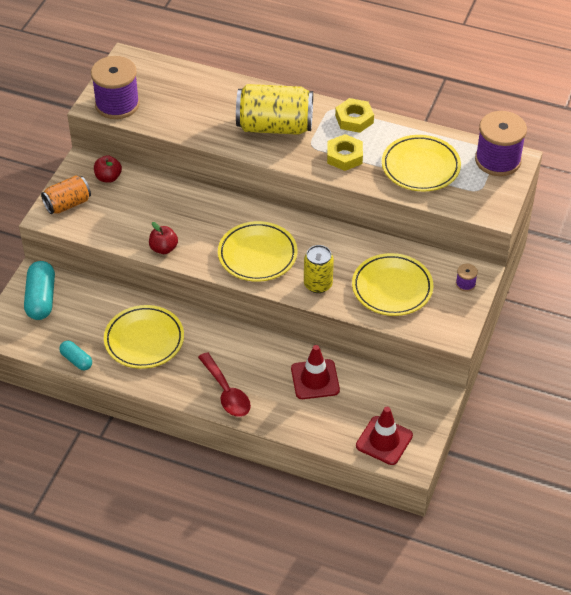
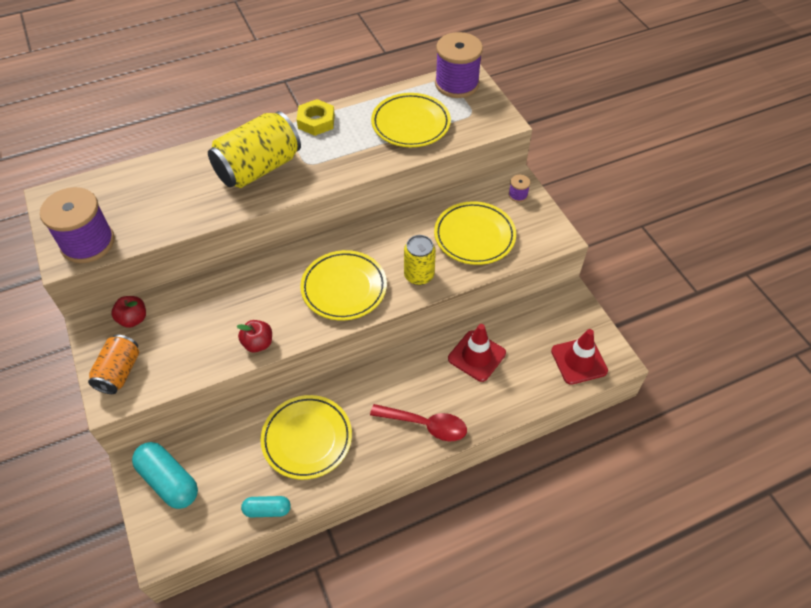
camera: 45 degrees left, 5 degrees up
yellow nut [327,134,363,171] -> none

